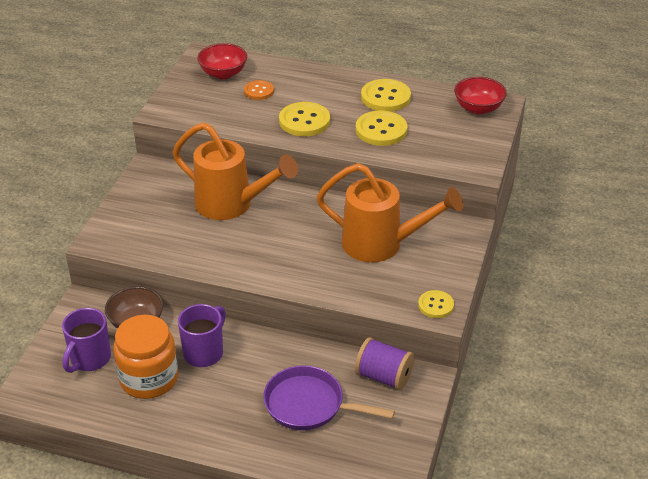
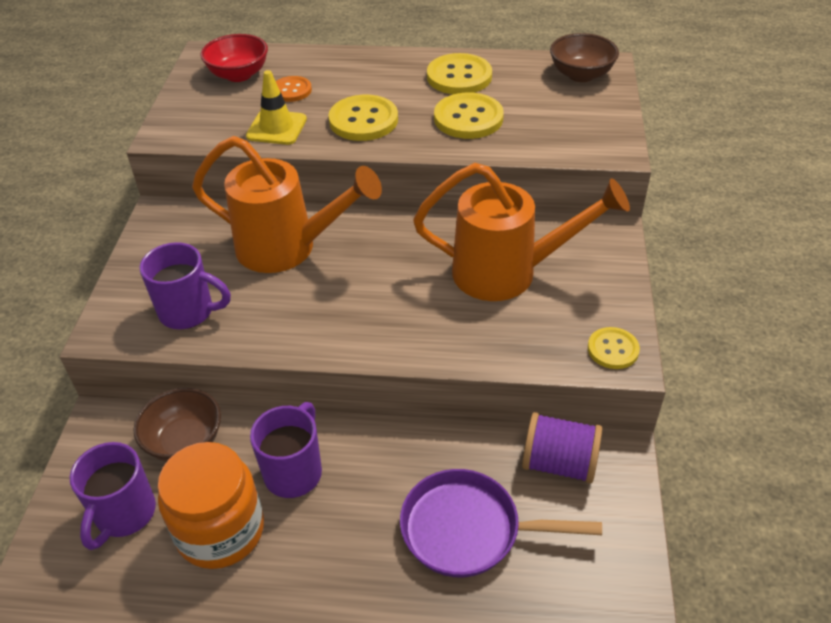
camera: 10 degrees left, 5 degrees up
red bowl [454,77,507,115] -> brown bowl [550,33,619,82]
none -> purple mug [139,242,231,329]
none -> yellow traffic cone [246,70,307,145]

